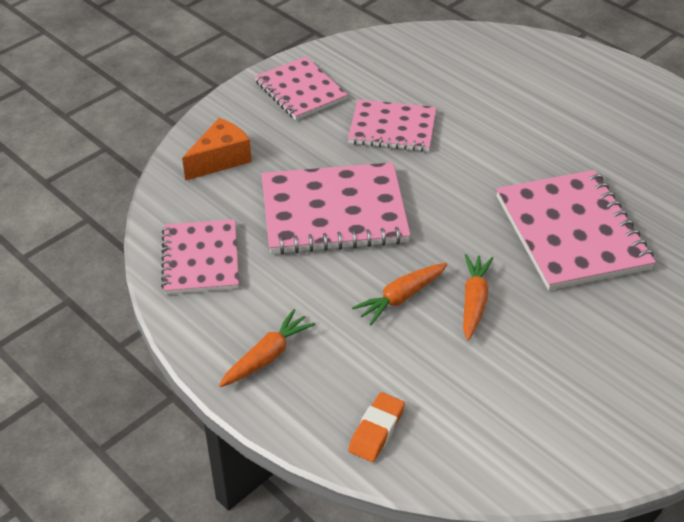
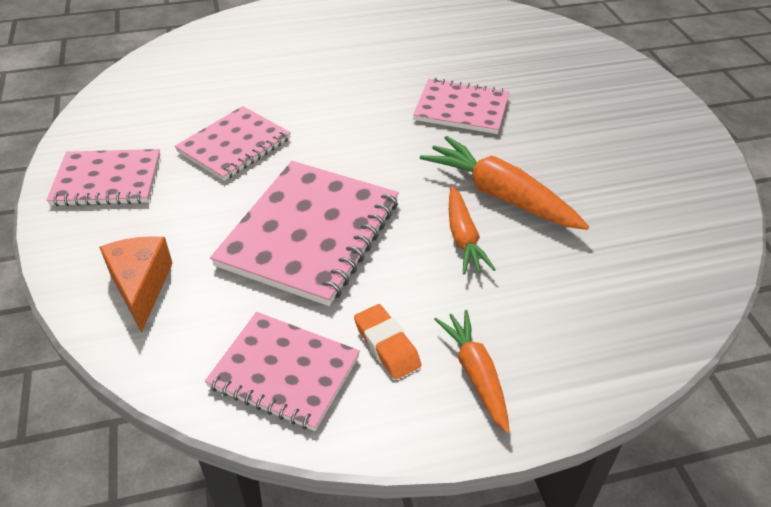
camera: 60 degrees left, 0 degrees up
orange eraser [348,392,405,462] -> orange eraser moved to [354,304,421,380]
orange carrot [463,254,493,341] -> orange carrot [420,136,589,230], size x1.58
pink notebook [496,170,656,290] -> pink notebook [413,78,510,134], size x0.64

